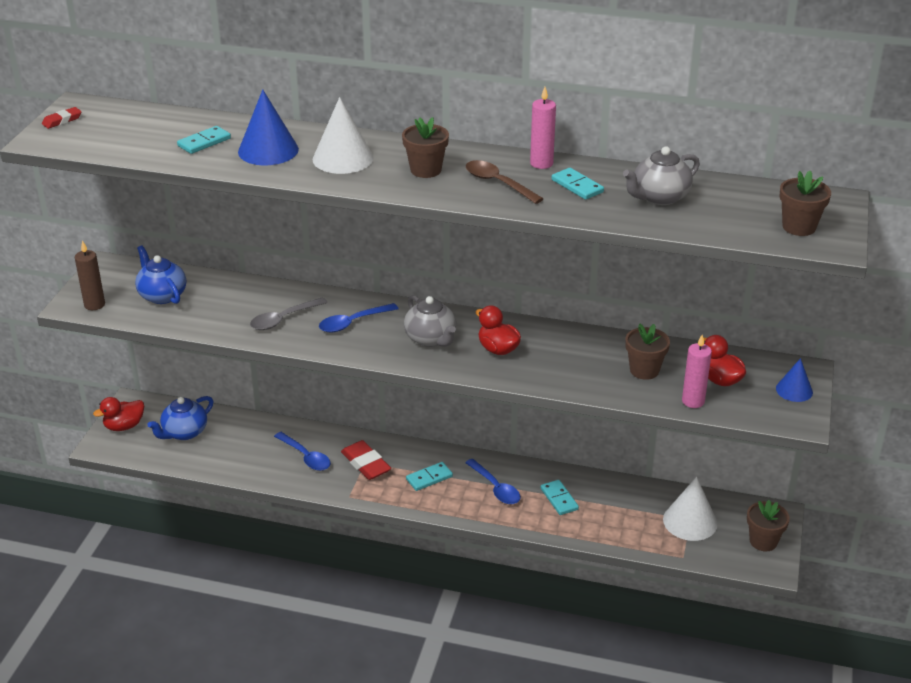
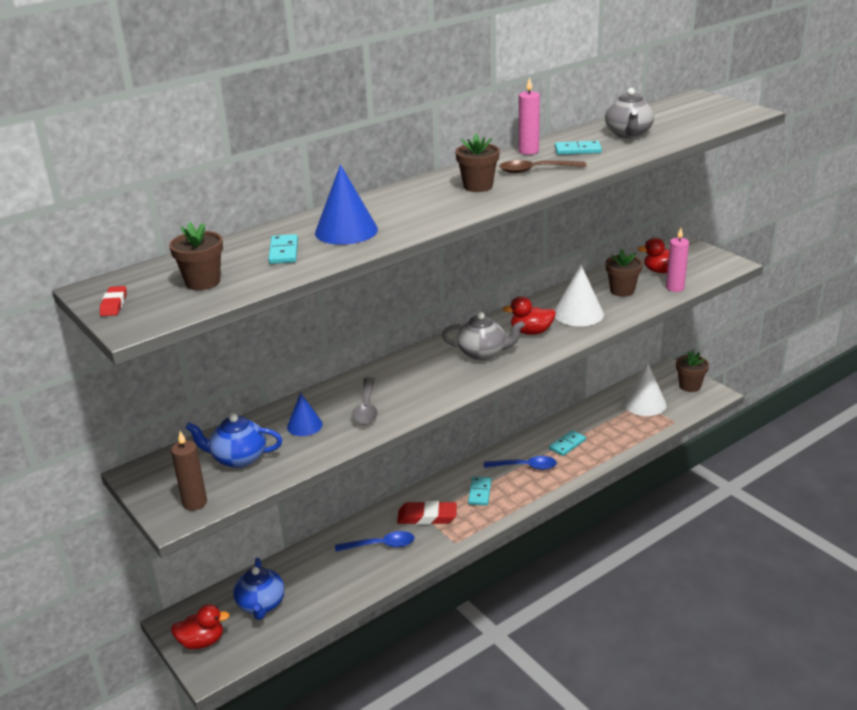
camera: 50 degrees left, 5 degrees down
red duck [93,397,144,431] -> red duck turned 105 degrees counterclockwise [171,605,230,649]
white cone [313,97,373,174] -> white cone moved to [555,264,604,326]
blue spoon [319,303,399,332] -> none
turquoise domino [541,480,579,515] -> turquoise domino turned 60 degrees counterclockwise [549,430,586,456]
blue cone [776,358,813,402] -> blue cone moved to [287,393,323,436]
brown flower pot [779,171,831,236] -> brown flower pot moved to [169,222,223,290]

